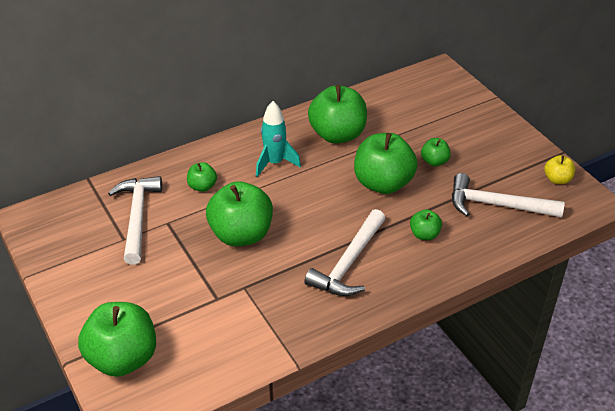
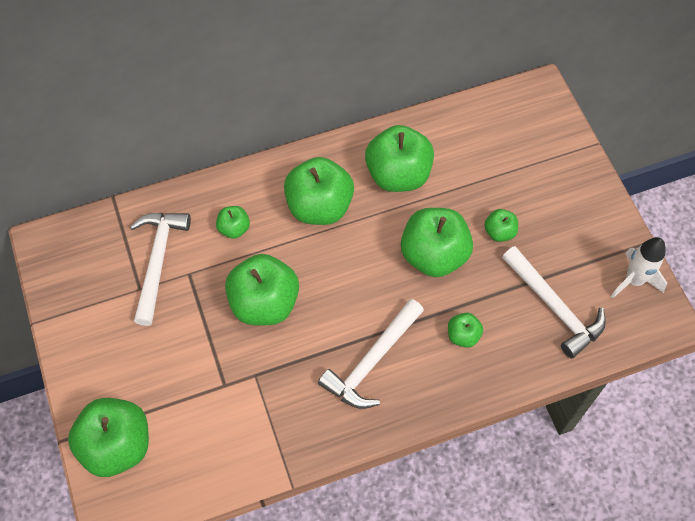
camera: 10 degrees right, 20 degrees up
turquoise rocket [256,101,301,177] -> green apple [284,157,354,225]
white hammer [452,173,565,218] -> white hammer turned 150 degrees counterclockwise [502,246,606,359]
yellow apple [544,155,575,184] -> white rocket [611,237,667,299]

